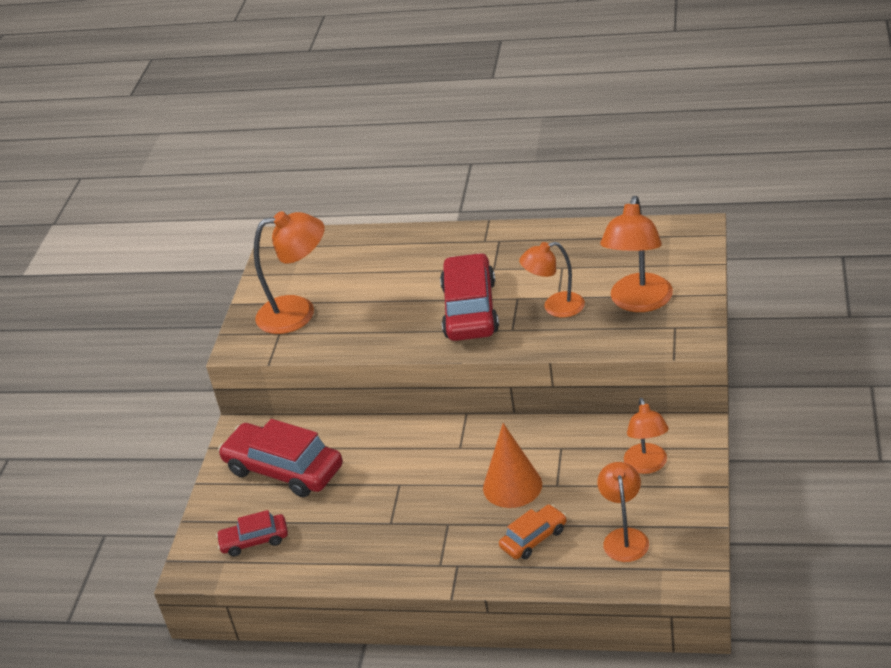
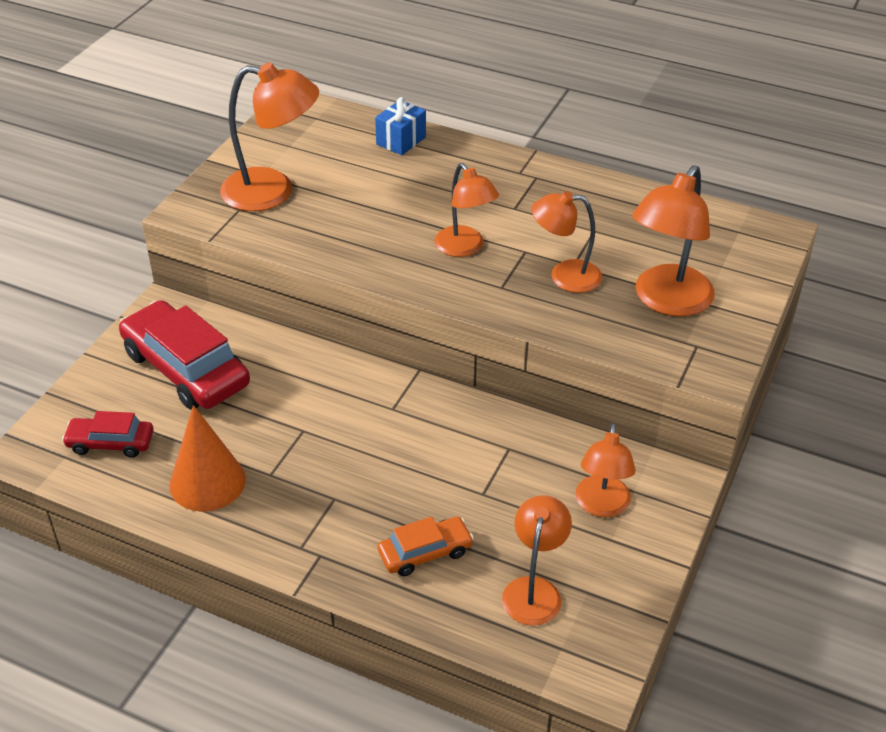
camera: 10 degrees right, 5 degrees up
red car [440,253,499,341] -> orange lamp [434,163,499,257]
orange cone [483,423,542,508] -> orange cone moved to [170,405,246,512]
none -> blue gift [375,97,426,155]

